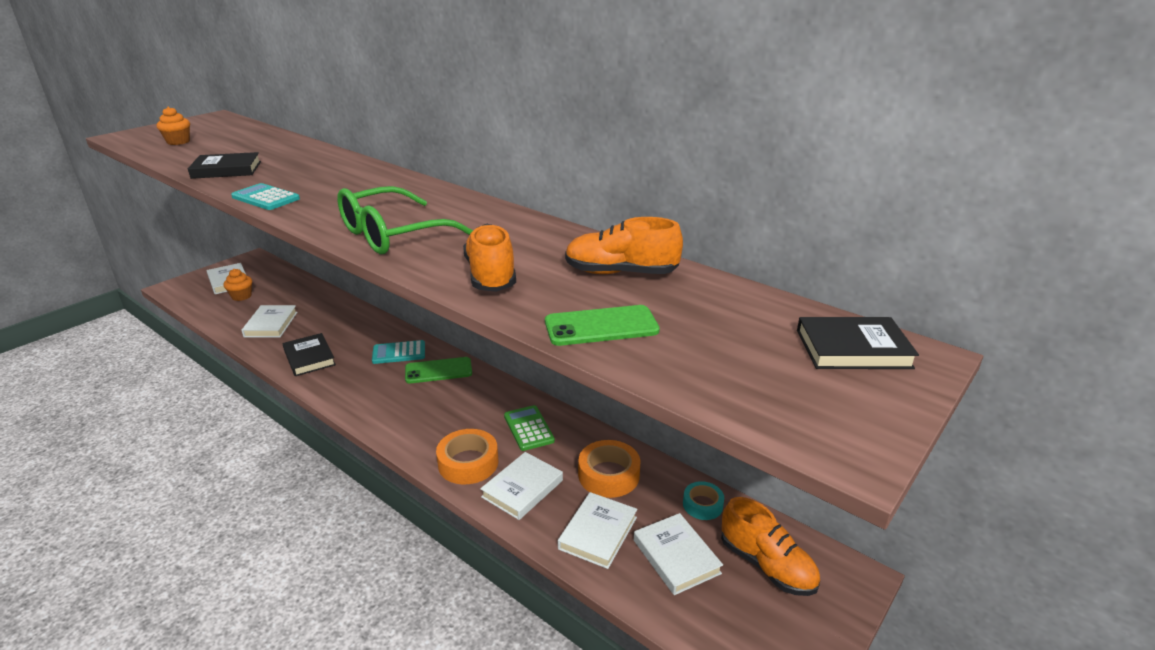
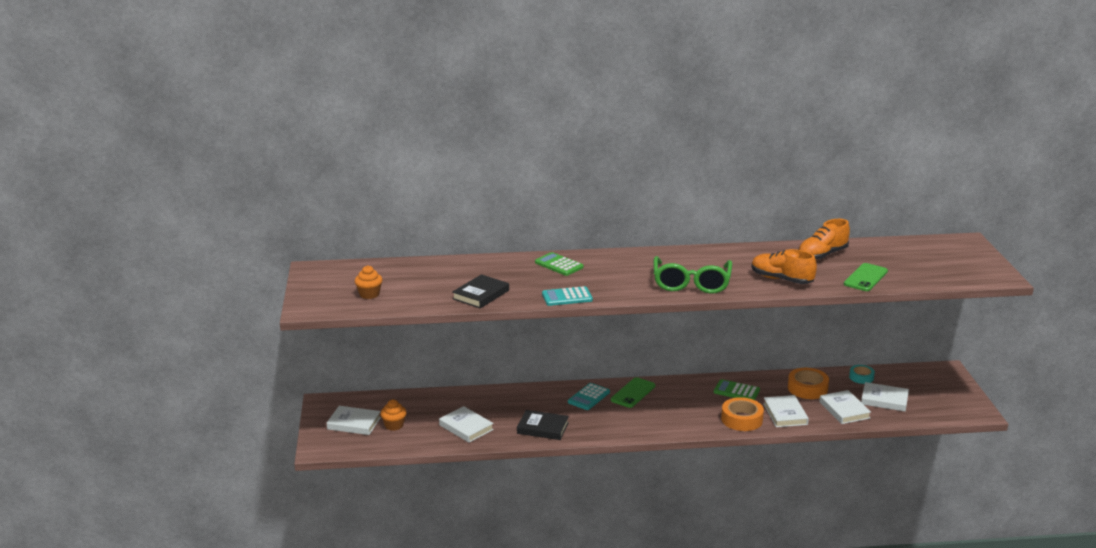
camera: 45 degrees left, 5 degrees down
orange shoe [721,497,820,596] -> none
black book [797,317,919,369] -> none
none -> green calculator [535,252,584,276]

